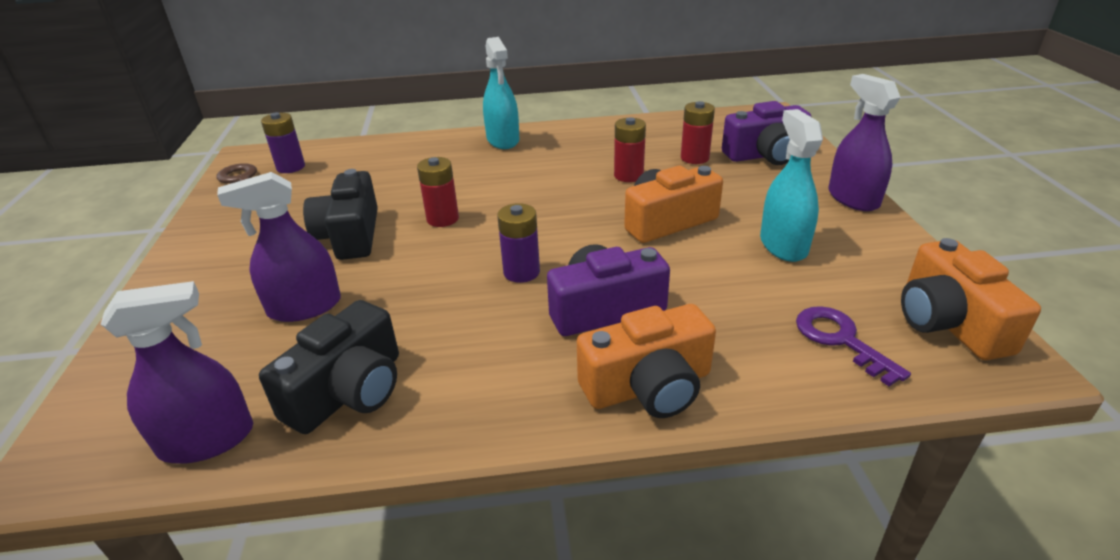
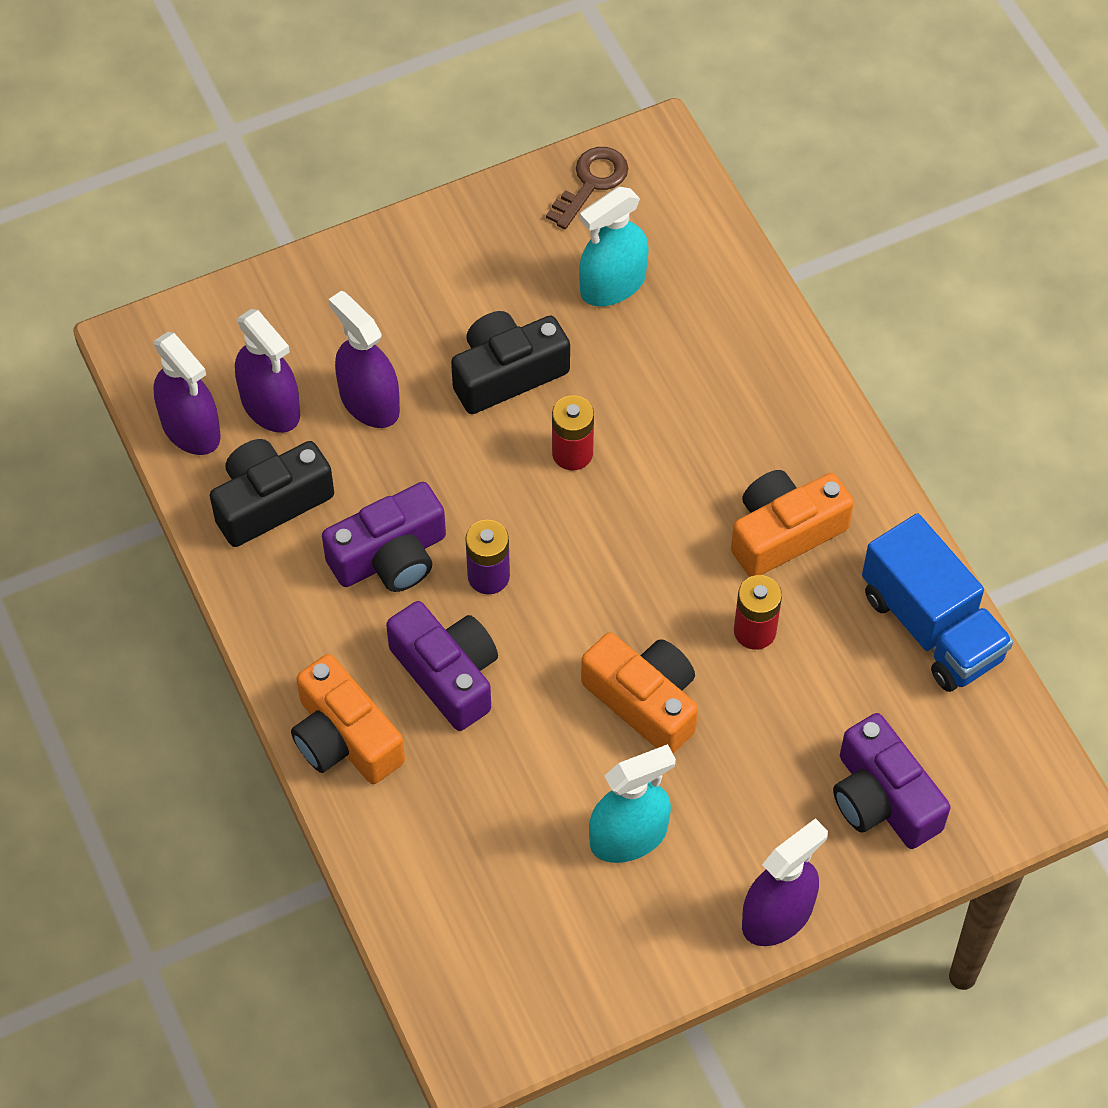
camera: 70 degrees right, 25 degrees up
black camera [259,300,399,434] -> black camera turned 135 degrees clockwise [210,439,334,547]
purple battery [261,112,305,173] -> none
turquoise spray bottle [483,37,520,149] -> turquoise spray bottle moved to [579,187,649,306]
red battery [681,101,715,164] -> none
purple key [796,306,911,386] -> none
orange camera [901,238,1041,360] -> orange camera moved to [731,470,854,577]
none -> purple spray bottle [235,309,300,433]
none -> purple camera [322,482,446,592]
none -> blue truck [862,513,1013,692]

